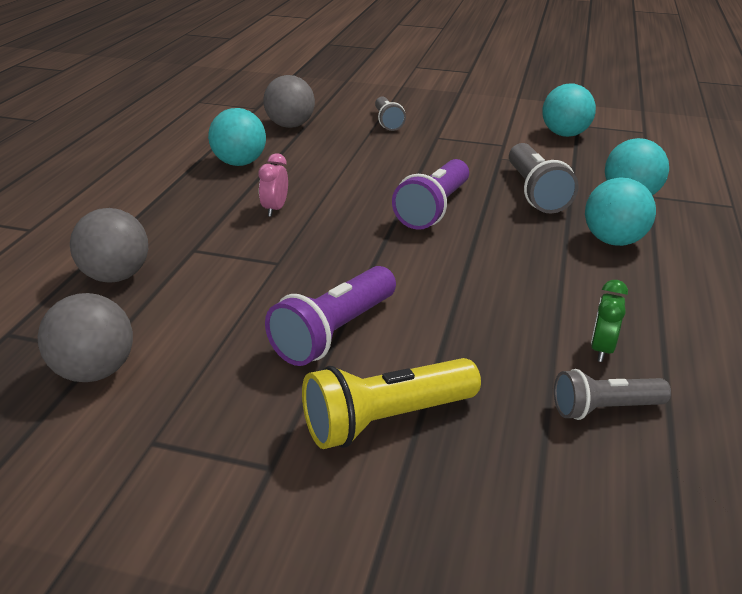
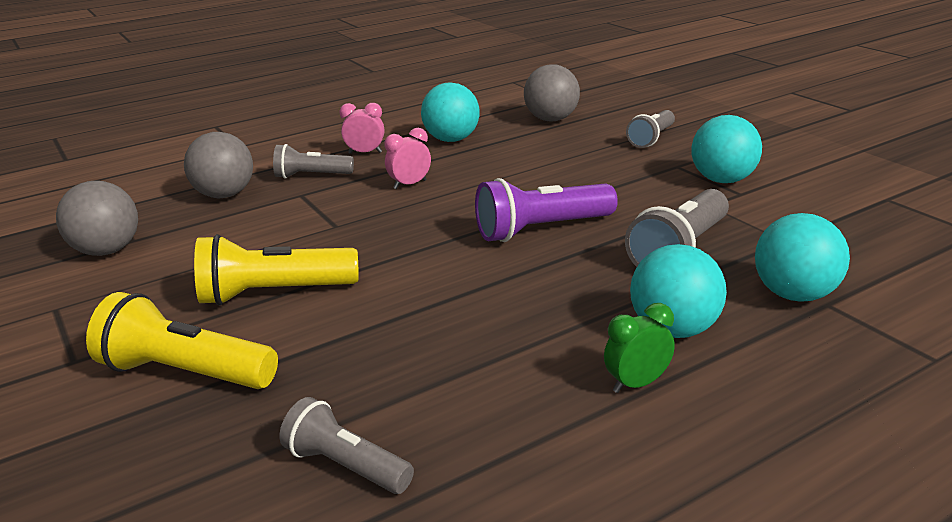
camera: 45 degrees right, 5 degrees down
purple flashlight [265,266,396,366] -> yellow flashlight [194,234,358,305]
turquoise ball [542,84,596,137] -> turquoise ball moved to [691,115,762,183]
green clock [591,280,628,362] -> green clock moved to [604,303,675,393]
none -> grey flashlight [273,144,354,179]
none -> pink clock [339,103,384,154]

